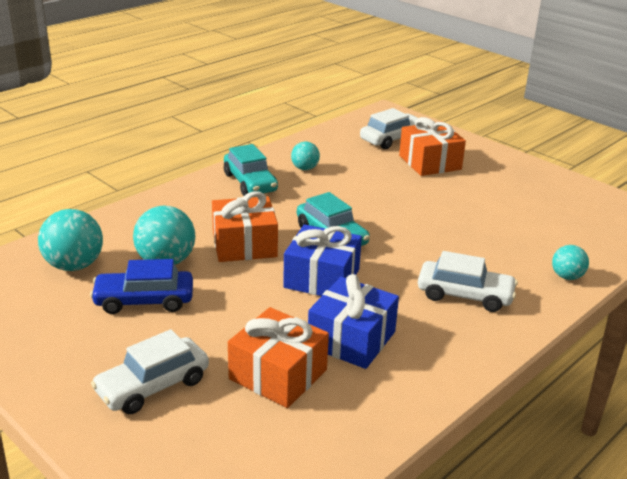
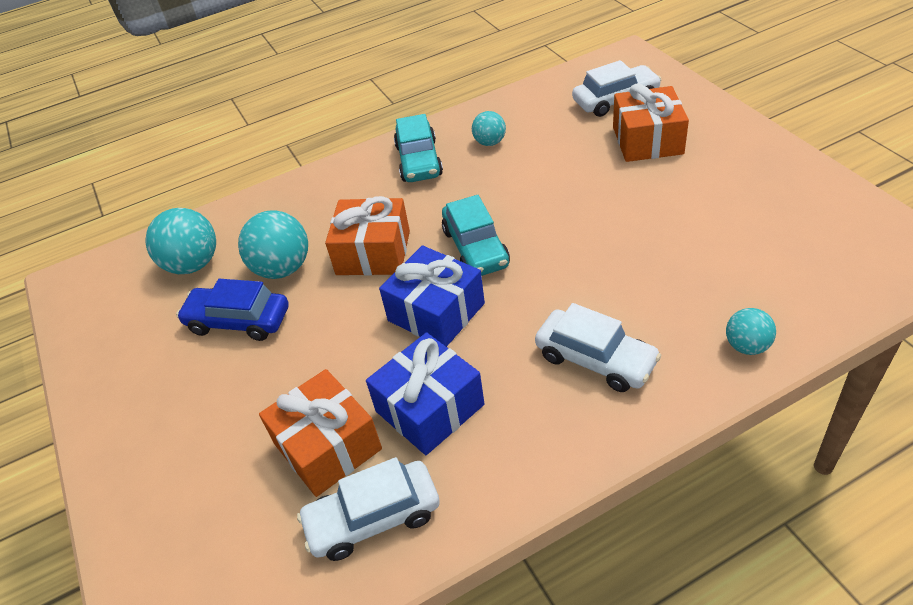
camera: 25 degrees right, 15 degrees up
white car [91,329,209,414] -> white car moved to [297,457,440,561]

